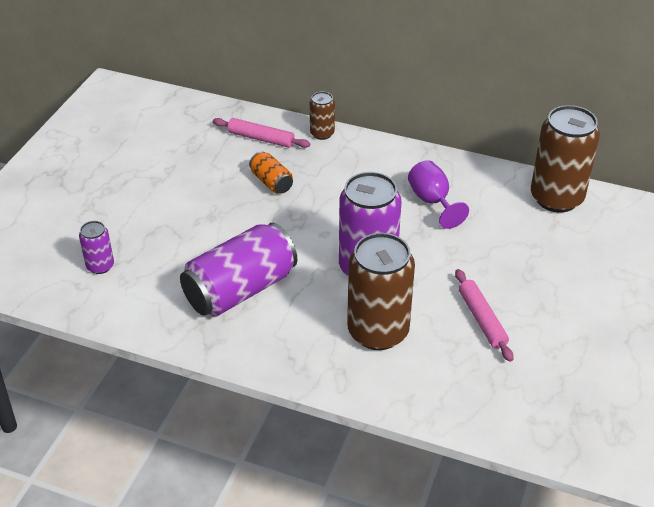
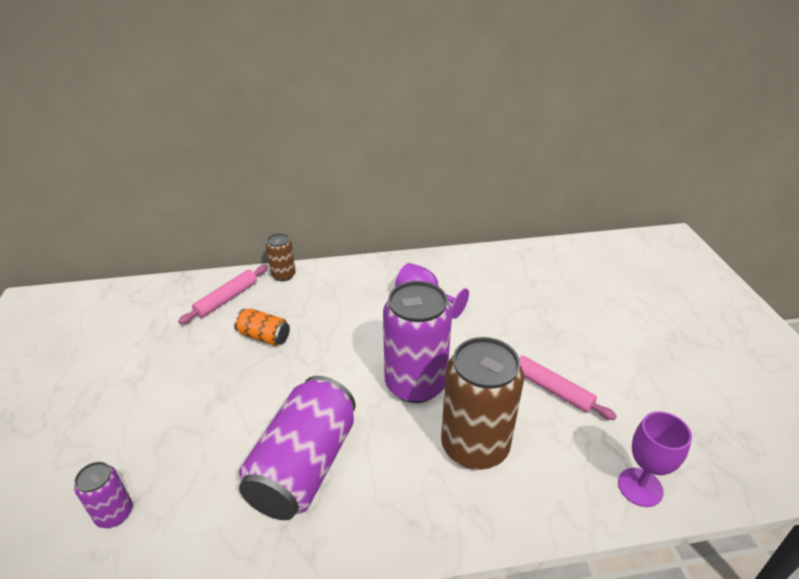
camera: 30 degrees left, 5 degrees down
pink rolling pin [213,118,310,148] -> pink rolling pin turned 45 degrees counterclockwise [178,265,268,324]
brown can [531,105,600,212] -> none
none -> purple goblet [618,411,692,507]

